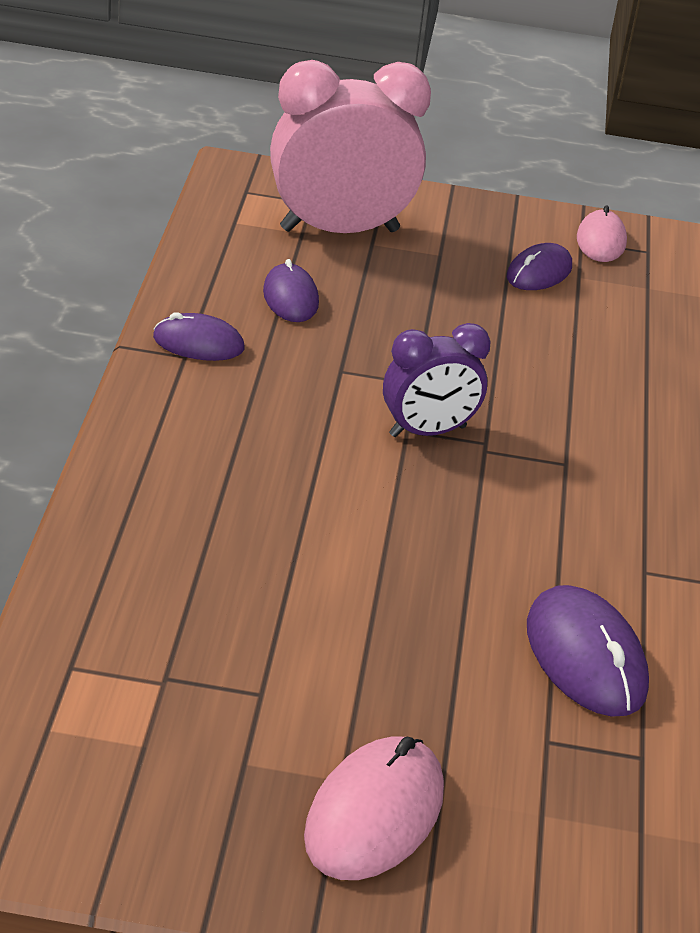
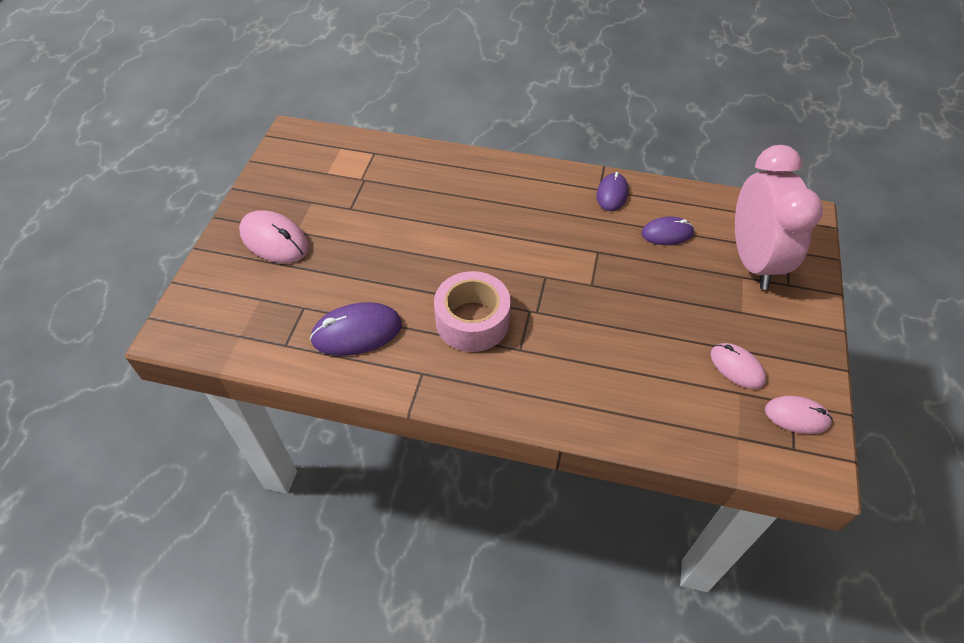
camera: 100 degrees right, 15 degrees up
purple clock [383,323,491,437] -> none
purple mouse [507,243,572,290] -> pink mouse [711,343,766,389]
none -> pink tape [434,271,511,352]

